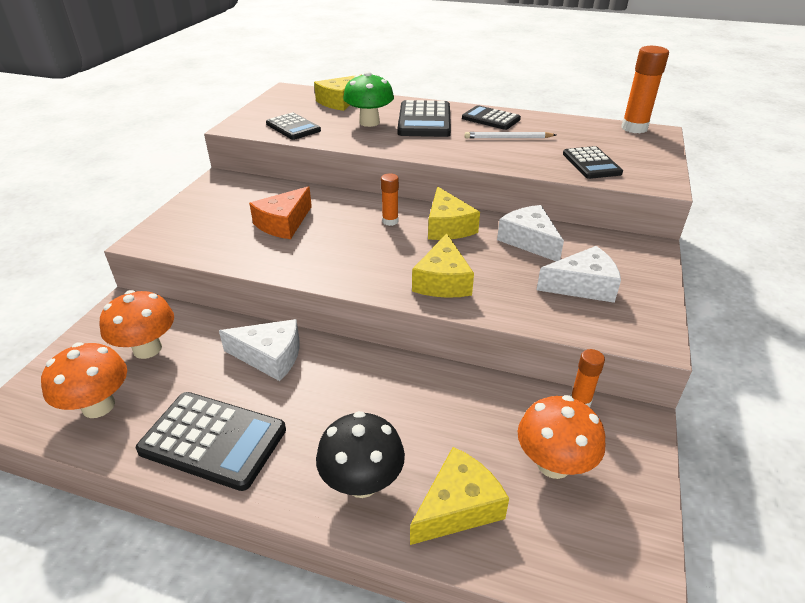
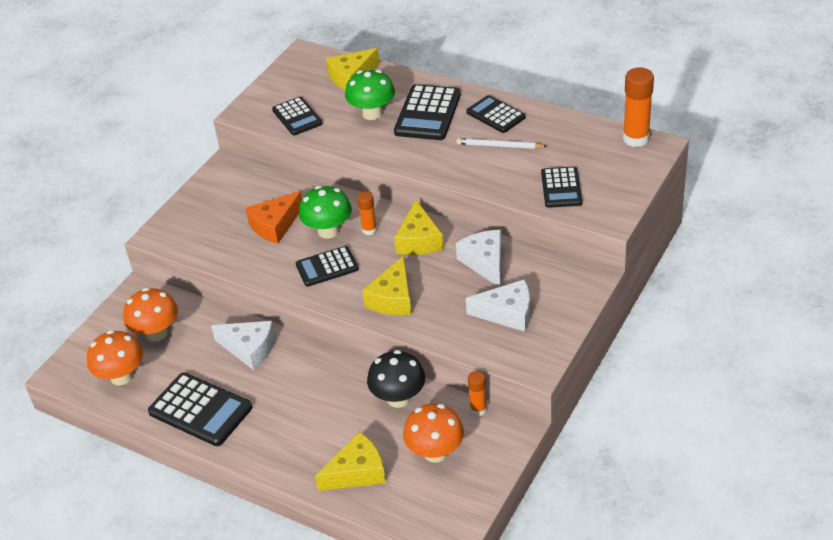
camera: 15 degrees right, 5 degrees up
black mushroom [316,411,405,498] -> black mushroom moved to [367,350,425,408]
none -> black calculator [296,246,359,287]
none -> green mushroom [299,186,352,239]

